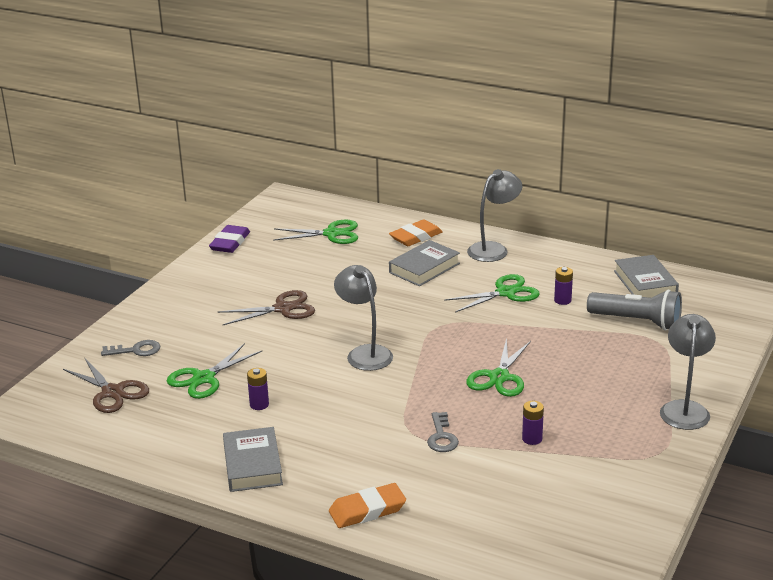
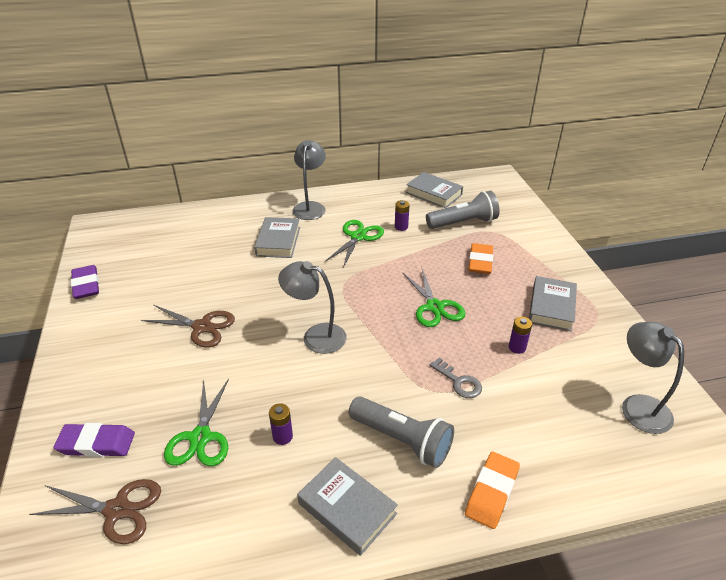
camera: 40 degrees left, 10 degrees up
grey key [101,340,160,356] -> purple eraser [53,423,135,457]
brown scissors [217,290,315,325] -> brown scissors turned 75 degrees clockwise [141,305,235,347]
green scissors [273,220,358,244] -> none
orange eraser [389,219,443,246] -> orange eraser moved to [469,243,493,274]
grey lamp [660,314,716,430] -> grey lamp moved to [622,322,684,434]
none -> grey flashlight [349,396,454,468]
none -> grey book [529,276,577,331]

